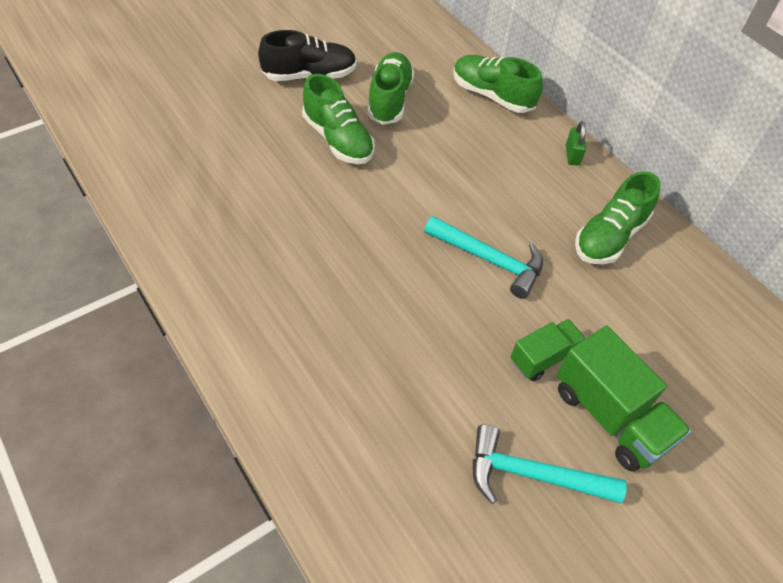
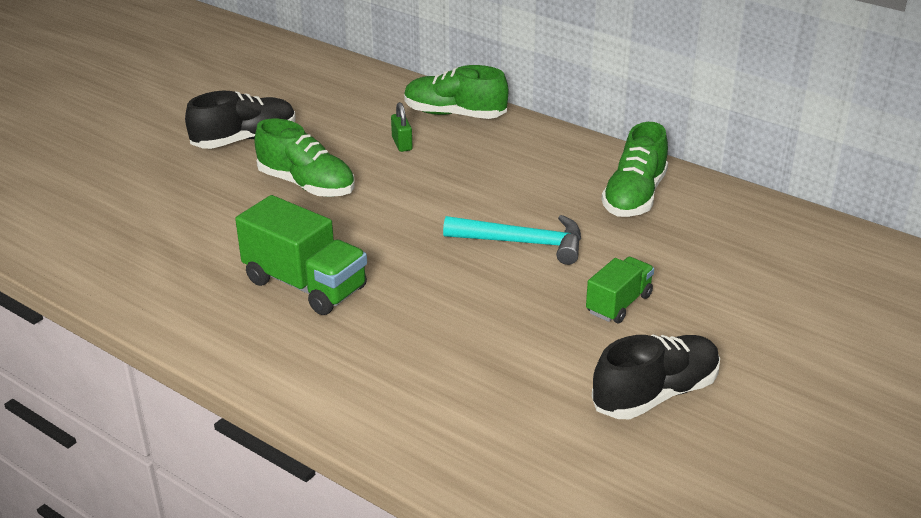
camera: 15 degrees left, 20 degrees down
green shoe [367,52,414,125] -> none
turquoise hammer [473,424,627,504] -> black shoe [592,334,720,419]
green truck [557,326,691,472] -> green truck moved to [235,195,367,315]
green padlock [566,121,586,165] -> green padlock moved to [391,102,412,152]

